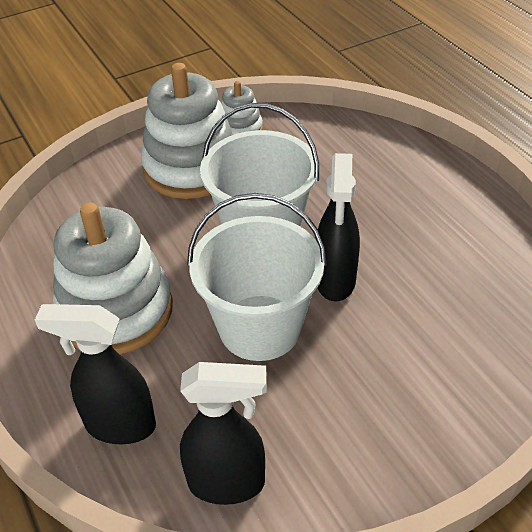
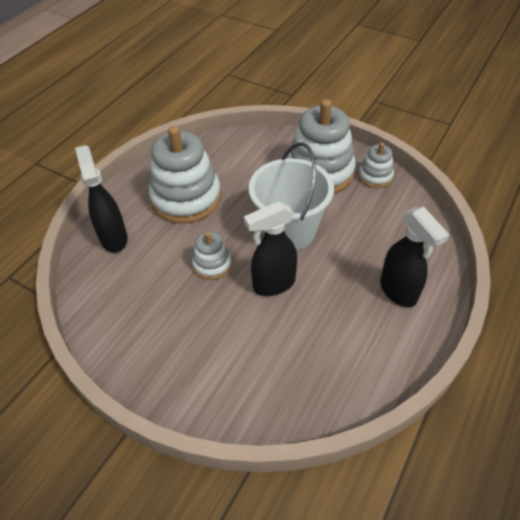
camera: 60 degrees right, 5 degrees up
black spray bottle [180,362,267,505] -> black spray bottle moved to [380,207,449,308]
white bucket [187,193,327,361] -> white stacking toy [192,231,232,280]

